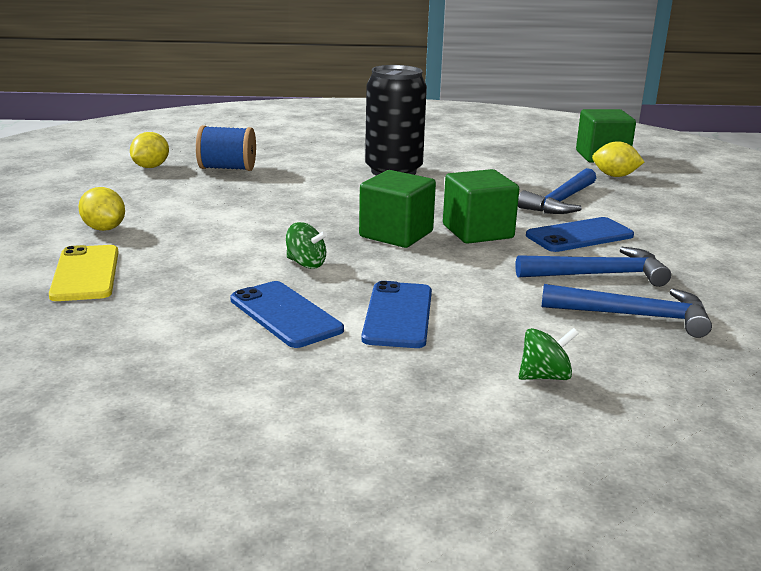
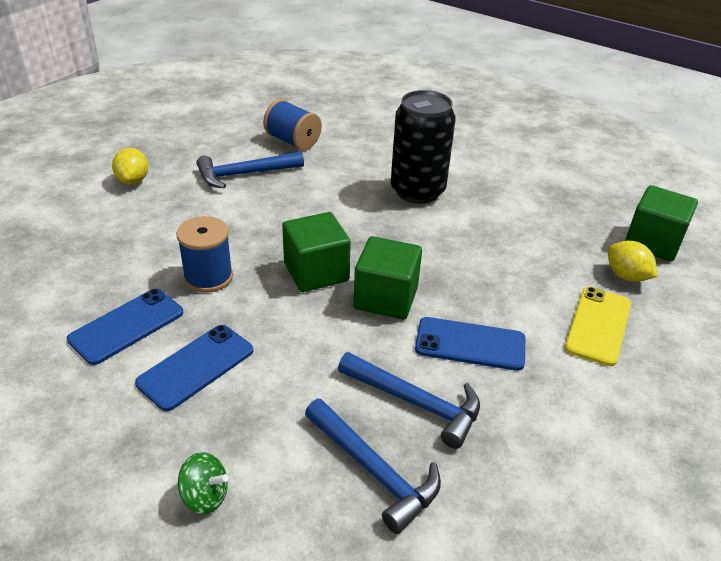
camera: 35 degrees right, 15 degrees up
yellow phone [49,245,119,301] -> yellow phone moved to [564,287,631,366]
yellow lemon [130,132,169,168] -> none
blue phone [230,281,344,348] -> blue phone turned 45 degrees clockwise [67,289,183,365]
green spinning top [286,222,327,269] -> blue spool [176,216,233,293]
blue hammer [518,168,596,214] -> blue hammer moved to [197,152,304,188]

